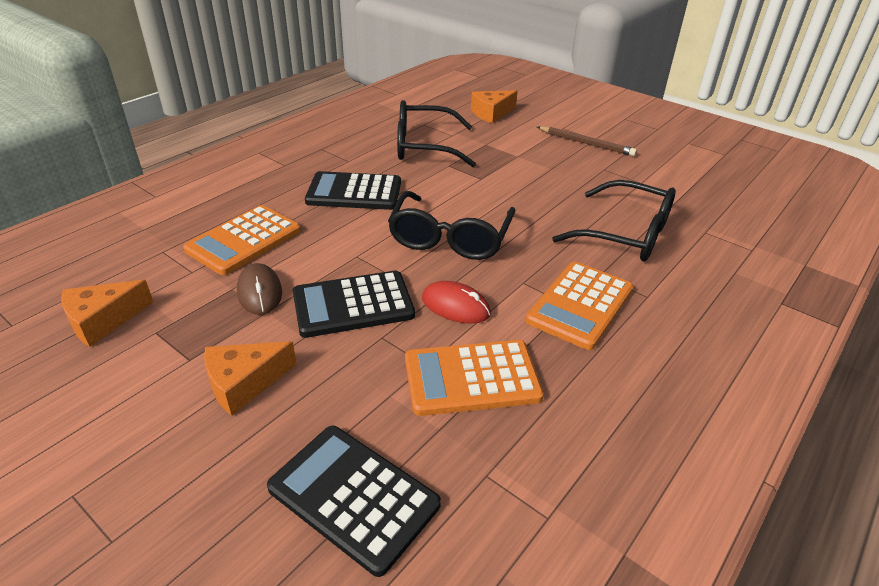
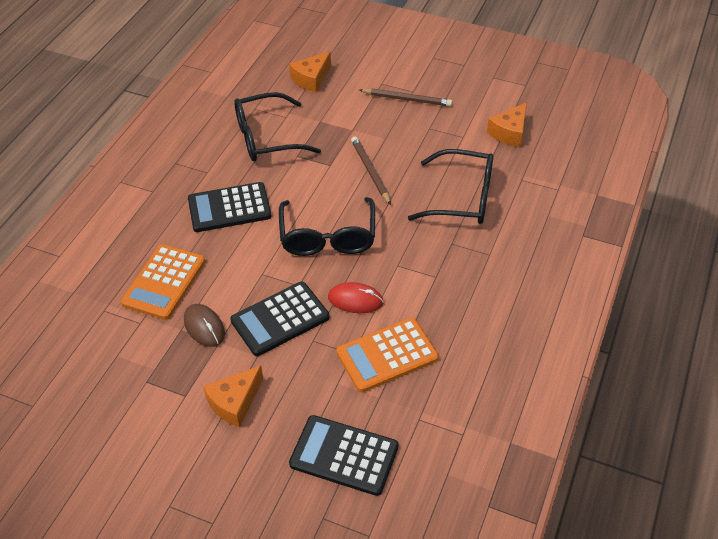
camera: 15 degrees left, 10 degrees up
orange cheese [61,280,153,347] -> orange cheese moved to [487,102,527,147]
orange calculator [526,262,633,350] -> none
none -> brown pencil [351,136,391,205]

